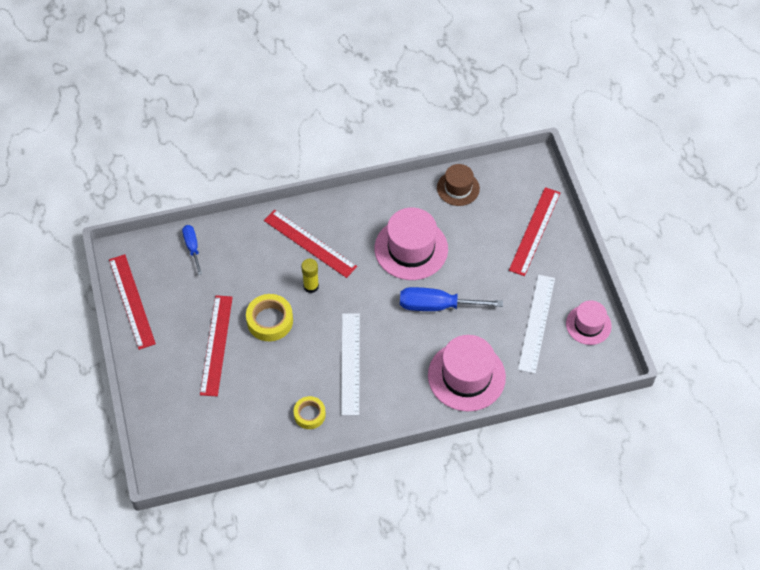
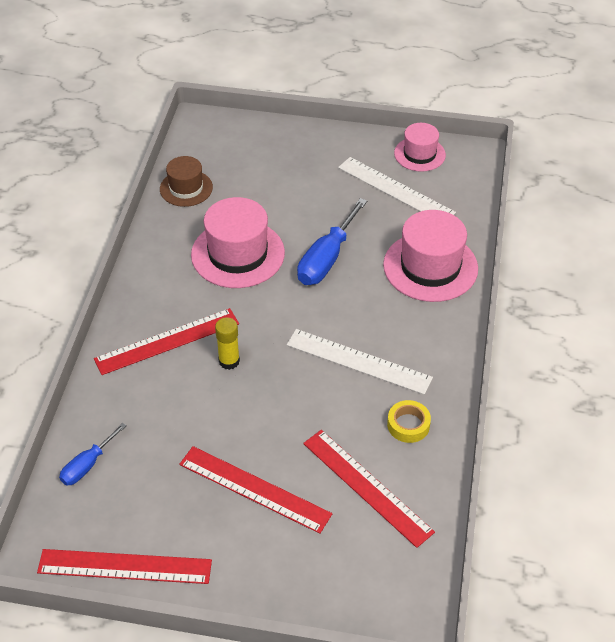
camera: 65 degrees left, 10 degrees down
blue screwdriver [182,225,202,275] -> blue screwdriver turned 60 degrees counterclockwise [59,423,127,486]
yellow tape [246,294,293,341] -> none
red ruler [509,187,560,276] -> red ruler moved to [303,430,435,548]

